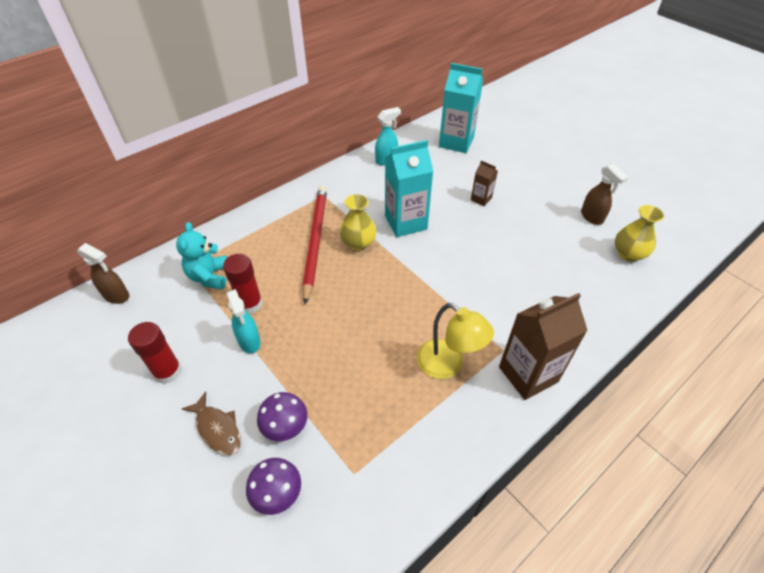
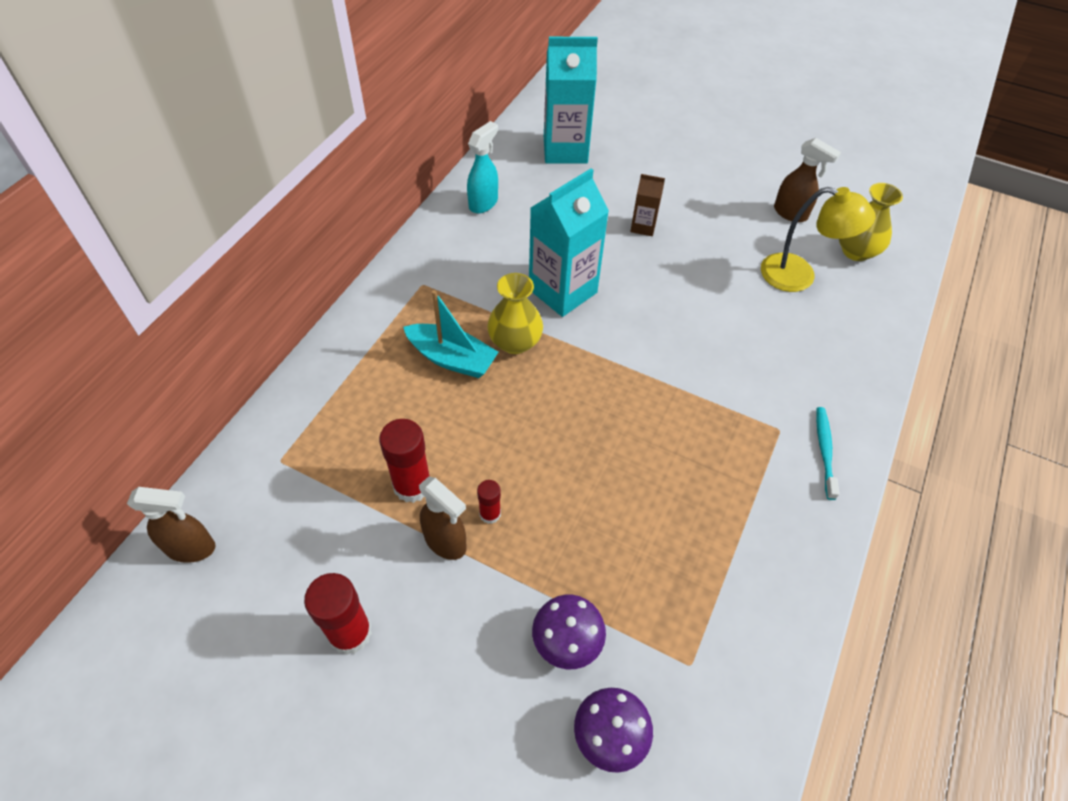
camera: 25 degrees left, 5 degrees up
turquoise teddy bear [176,222,227,290] -> none
brown fish [182,391,241,456] -> none
turquoise spray bottle [227,289,261,354] -> brown spray bottle [419,476,466,560]
red pencil [302,186,327,304] -> turquoise boat [403,290,498,378]
yellow lamp [417,303,494,379] -> yellow lamp moved to [761,187,875,292]
brown carton [499,293,588,400] -> turquoise toothbrush [816,407,839,500]
none -> red glue stick [477,480,501,524]

